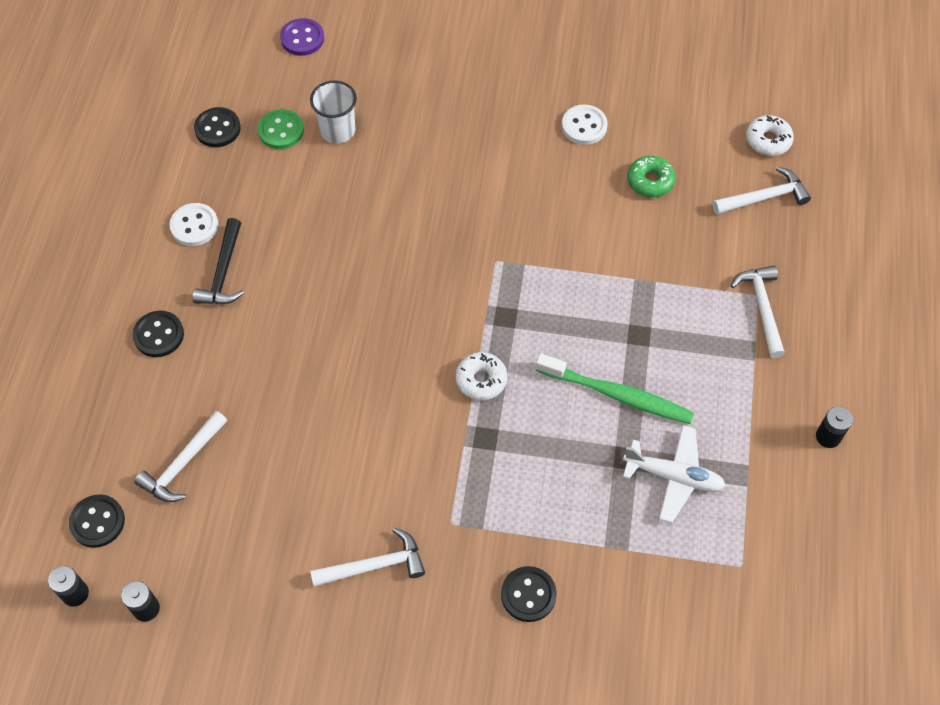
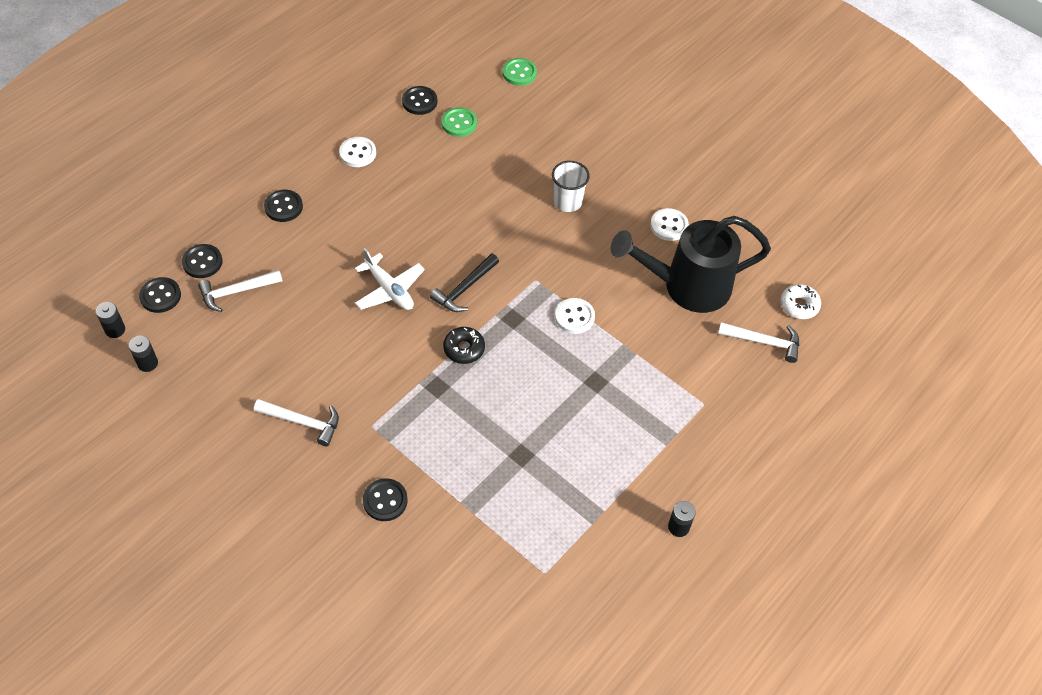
camera: 30 degrees right, 5 degrees down
black hammer [192,218,244,304] -> black hammer moved to [430,253,499,312]
purple button [280,18,324,56] -> green button [502,58,537,86]
white cup [310,80,357,143] -> white cup moved to [552,161,590,212]
white donut [456,352,507,400] -> black donut [443,327,485,364]
green toothbrush [536,353,694,424] -> none
white plane [623,425,726,523] -> white plane moved to [355,248,425,310]
green donut [627,156,675,197] -> black watering can [610,216,771,313]
white hammer [731,266,785,358] -> none
none -> black button [182,244,223,278]
none -> white button [555,298,595,334]

